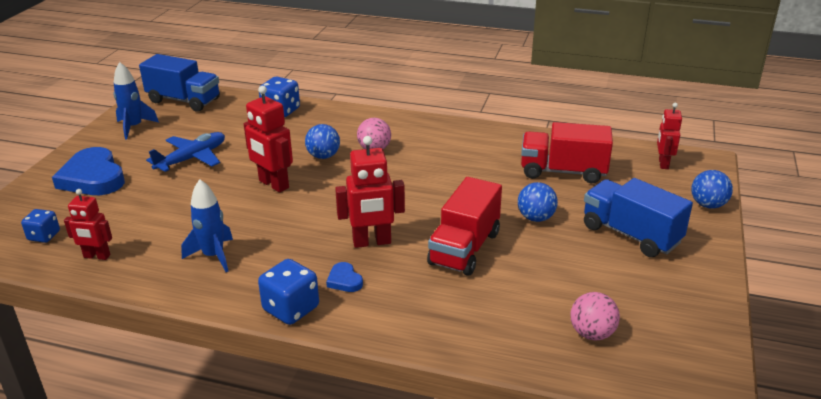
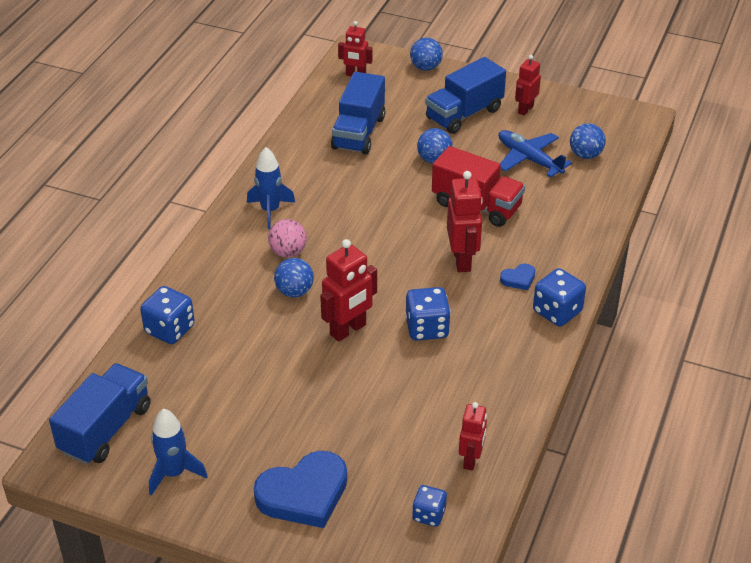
camera: 85 degrees left, 10 degrees up
blue plane [146,132,225,172] -> blue plane moved to [499,130,572,177]
blue rocket [181,179,233,272] -> blue rocket moved to [247,147,295,229]
red truck [521,122,613,183] -> blue truck [331,72,385,155]
pink ball [570,292,620,340] -> blue ball [570,124,606,159]
none -> blue dice [405,287,451,341]
none -> red robot [515,55,541,116]

